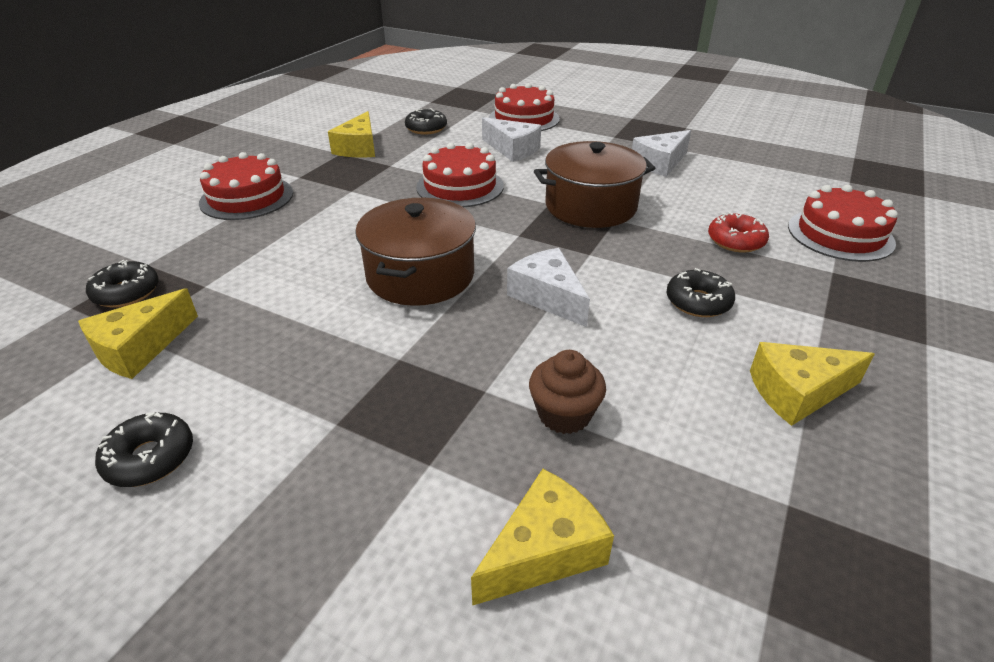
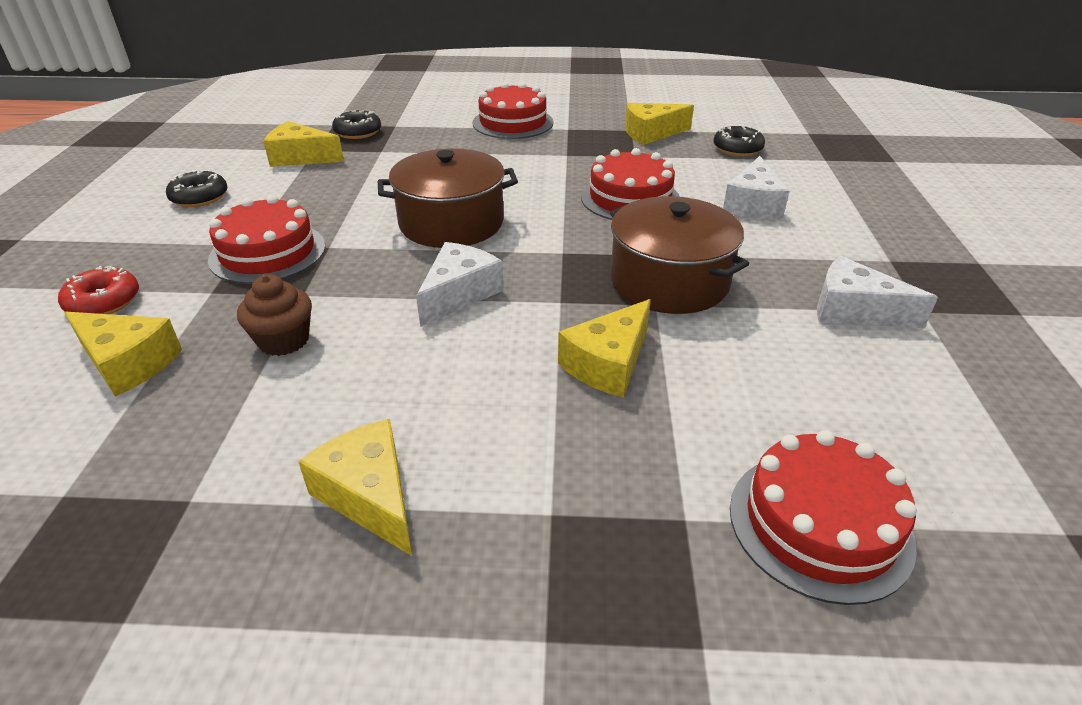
camera: 65 degrees right, 0 degrees up
red cake [489,83,560,131] -> red cake moved to [208,195,325,284]
black donut [666,268,735,317] -> none
red donut [708,212,769,252] -> red donut moved to [58,266,139,314]
none -> yellow cheese [558,299,651,397]

